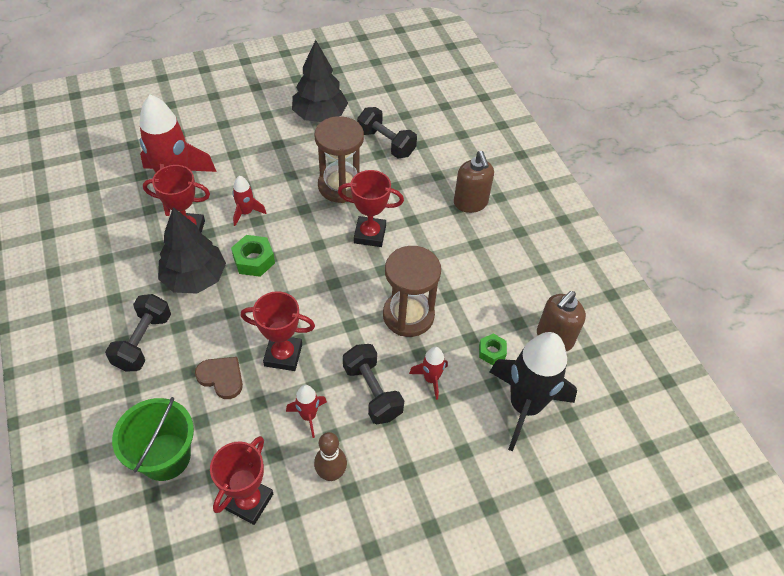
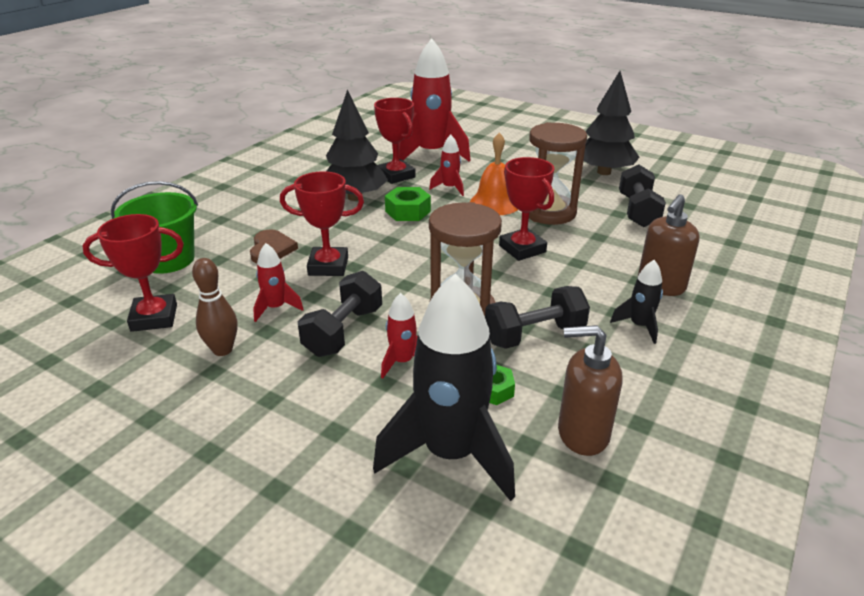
camera: 55 degrees right, 20 degrees down
black dumbbell [105,294,171,371] -> black dumbbell moved to [485,286,590,349]
red trophy [241,291,315,371] -> red trophy turned 60 degrees counterclockwise [280,171,364,276]
none -> orange bell [470,132,518,215]
none -> black rocket [610,260,663,344]

